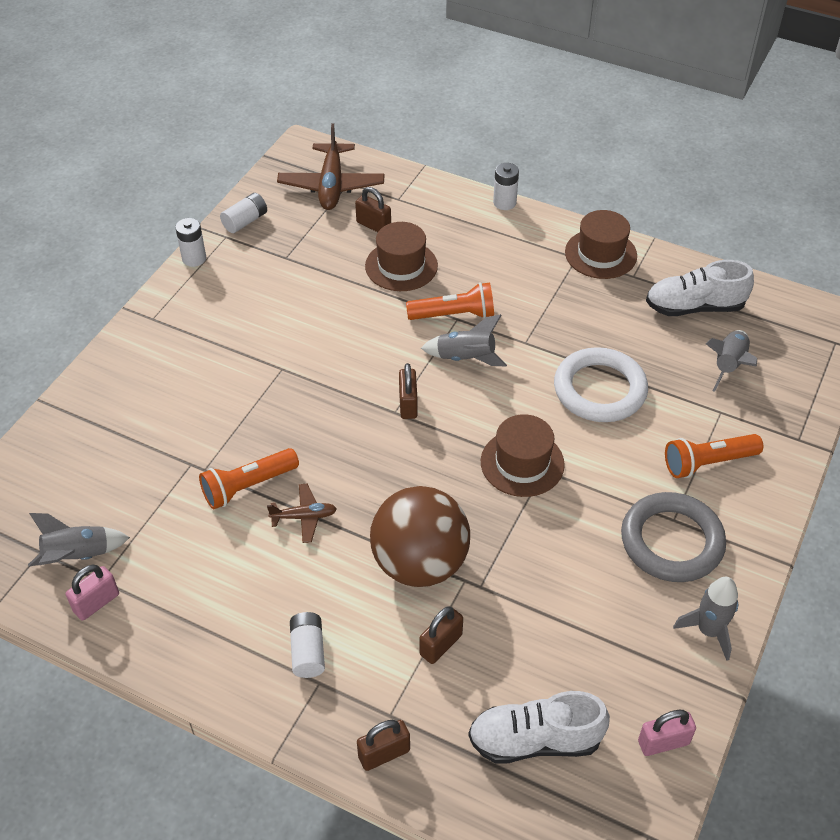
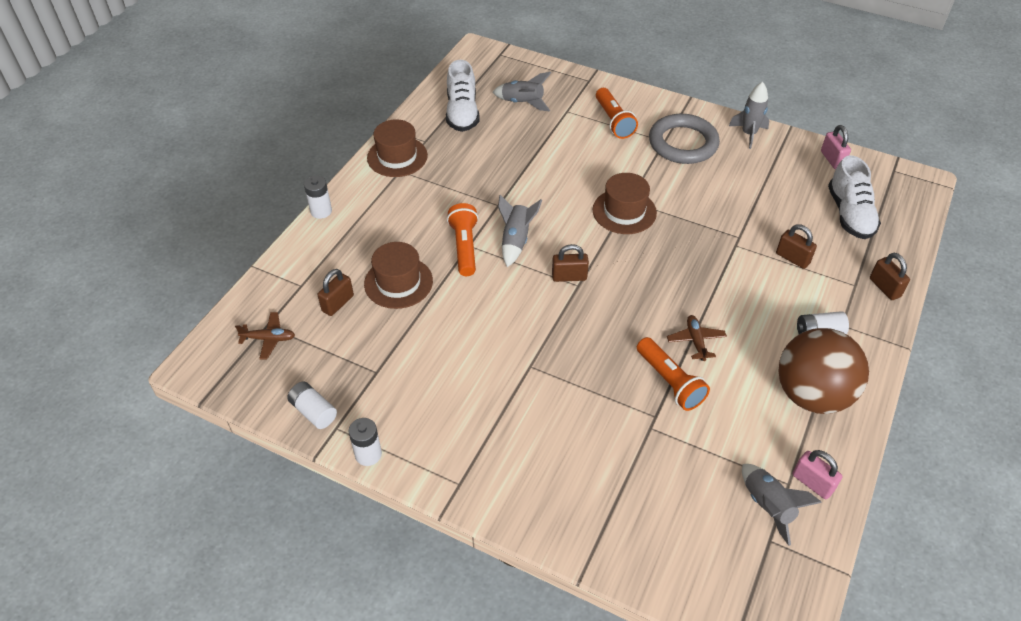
camera: 90 degrees left, 0 degrees up
brown plane [277,123,384,210] -> brown plane [235,312,295,360], size x0.53
brown ball [370,486,470,587] -> brown ball moved to [778,328,869,414]
white ring [554,347,648,422] -> none

